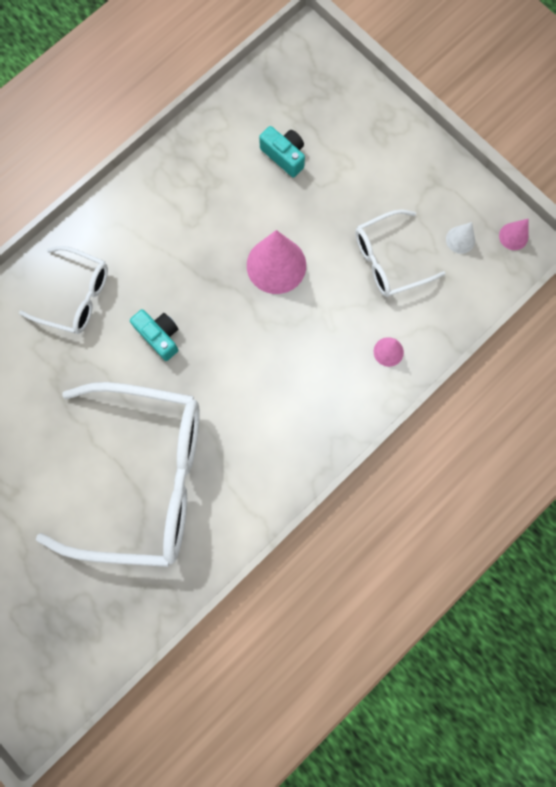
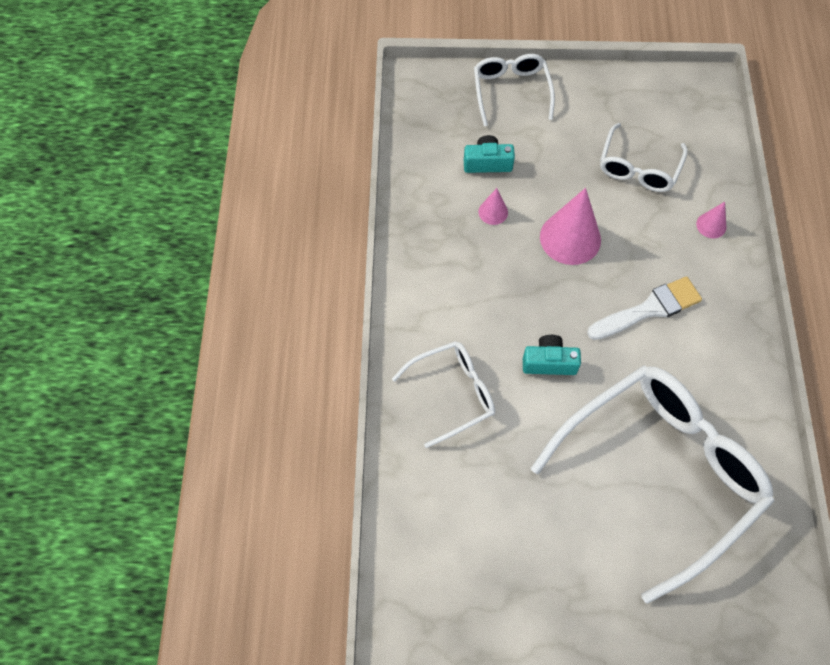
camera: 45 degrees left, 15 degrees down
white cone [446,222,475,254] -> none
pink cone [499,218,529,250] -> pink cone moved to [479,188,508,225]
none -> white glasses [474,54,555,126]
none -> white brush [587,276,702,340]

